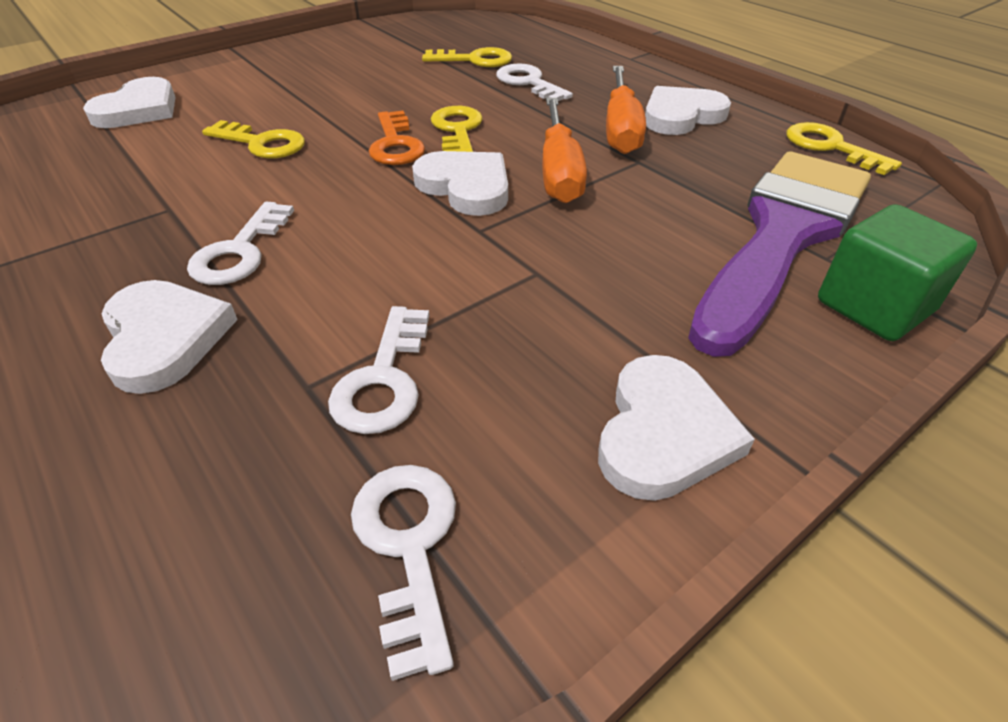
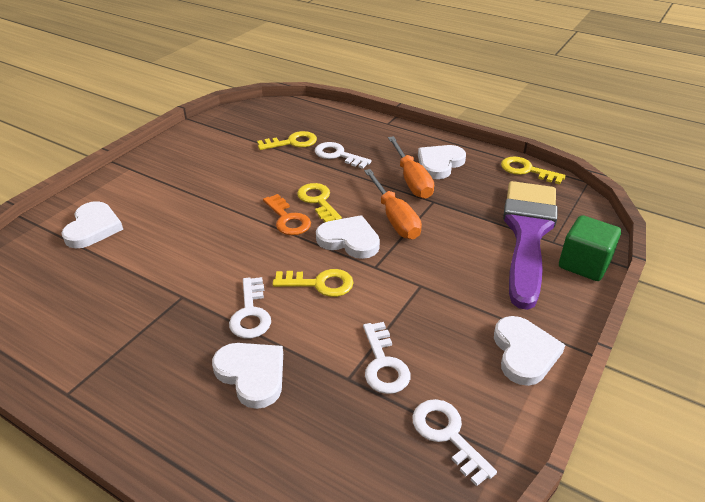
camera: 20 degrees left, 5 degrees down
yellow key [202,120,305,158] -> yellow key moved to [273,269,354,297]

